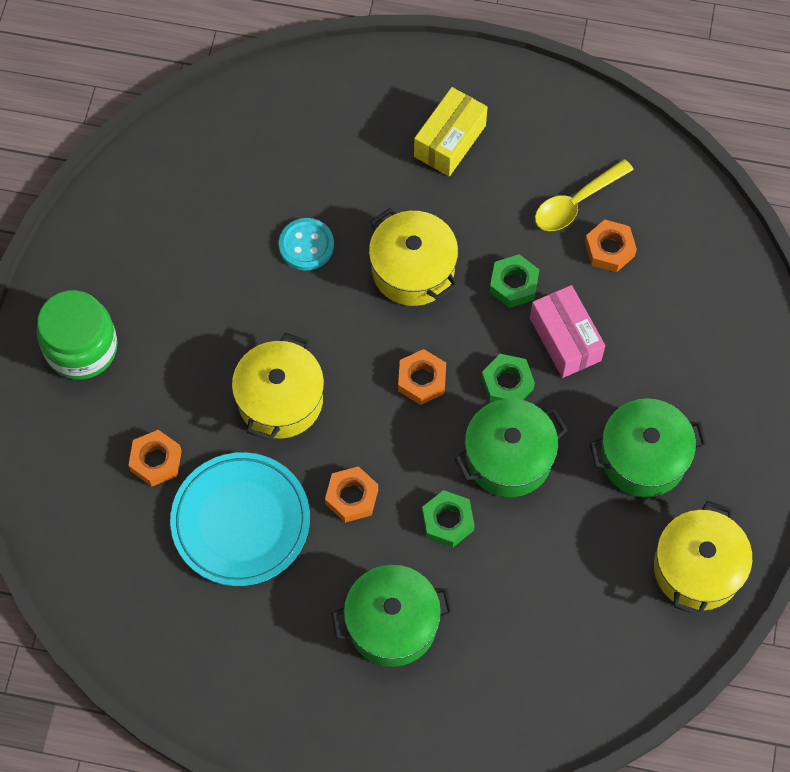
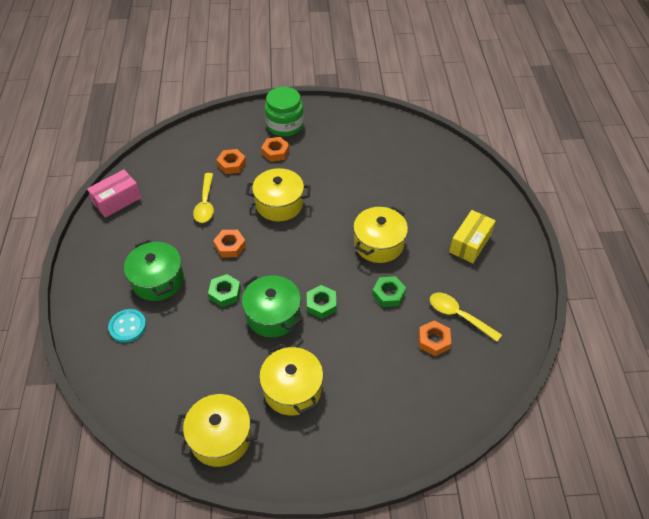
camera: 75 degrees right, 15 degrees down
turquoise plate [170,452,310,586] -> yellow spoon [193,173,214,223]
turquoise button [279,218,334,270] -> turquoise button moved to [108,309,146,343]
orange nut [398,349,446,405] -> orange nut moved to [261,137,290,162]
yellow box [414,87,488,176] -> yellow box turned 75 degrees counterclockwise [449,210,496,263]
pink box [530,285,605,378] -> pink box moved to [87,169,141,218]
green pot [589,398,708,497] -> yellow pot [259,343,323,416]

